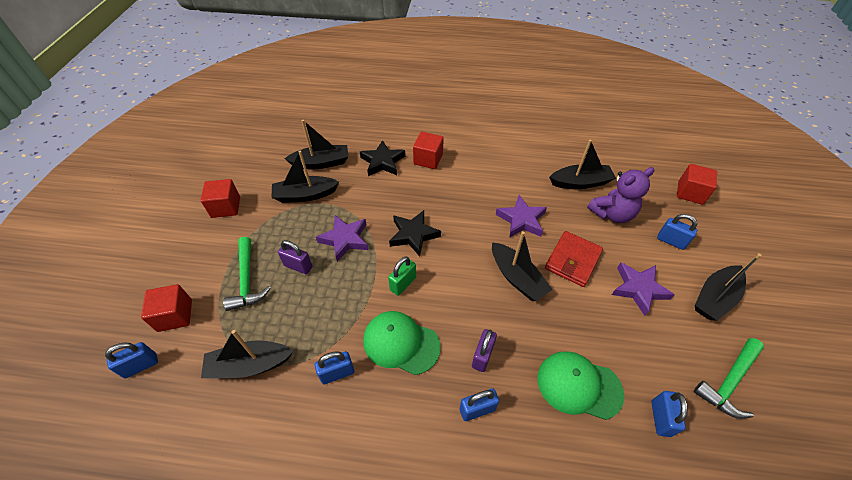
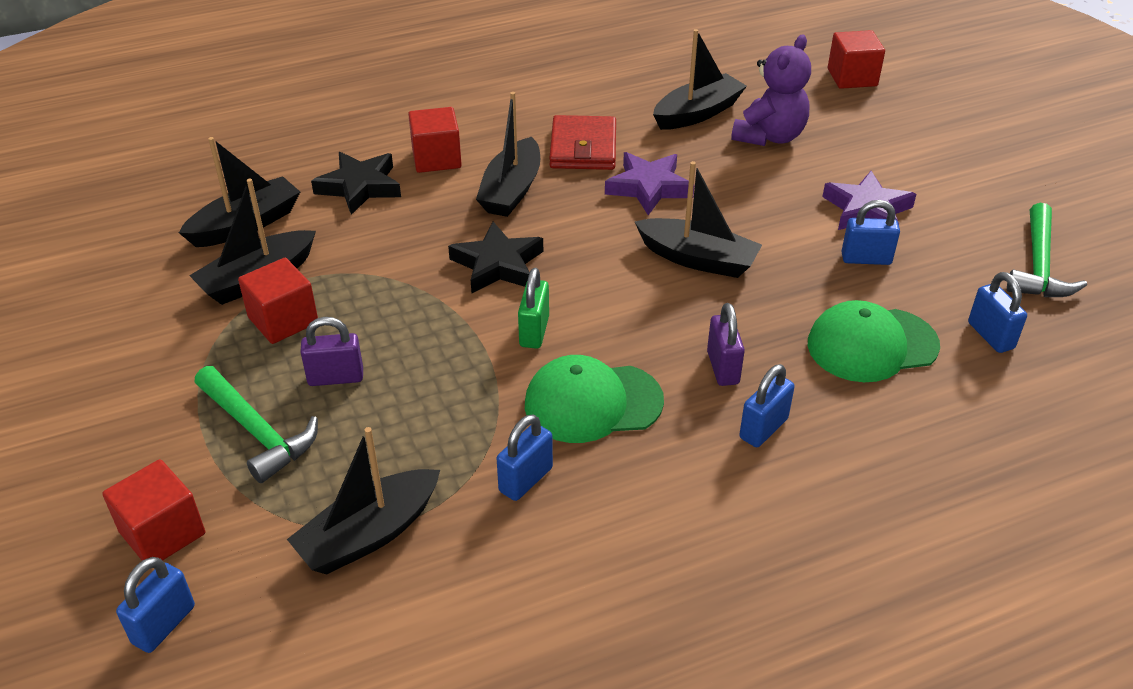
camera: 30 degrees left, 10 degrees down
red cube [201,179,240,218] -> red cube moved to [238,258,318,344]
purple star [316,215,368,262] -> none
red wallet [545,231,603,287] -> red wallet moved to [549,115,616,170]
blue padlock [657,214,697,250] -> blue padlock moved to [842,200,900,265]
black boat [695,253,761,321] -> black boat moved to [476,92,540,217]

